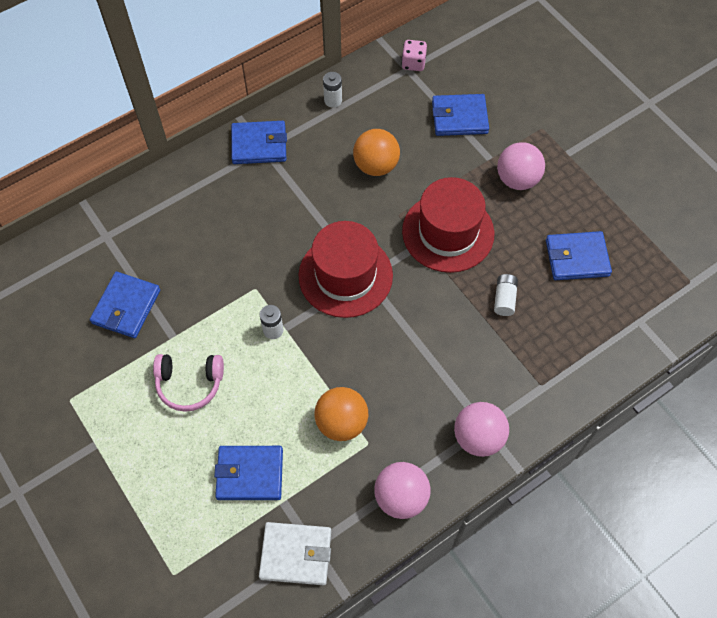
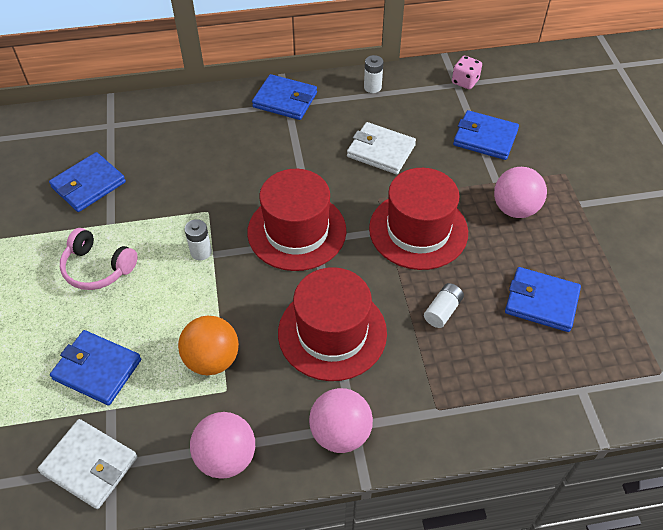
camera: 25 degrees right, 10 degrees down
orange ball [353,129,400,176] -> white wallet [347,122,416,174]
none -> red hat [278,267,387,381]

